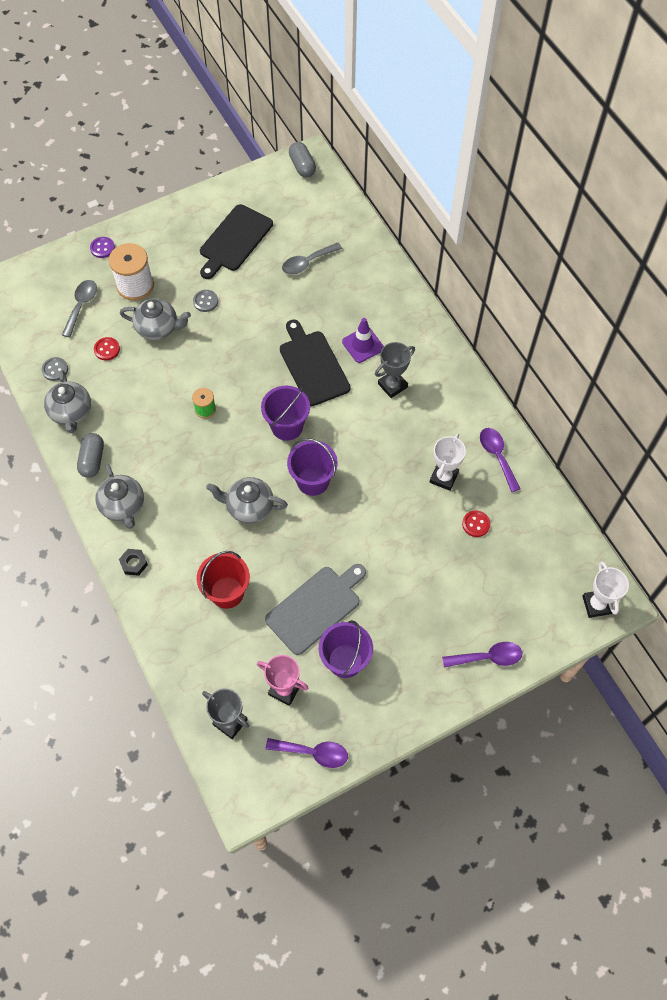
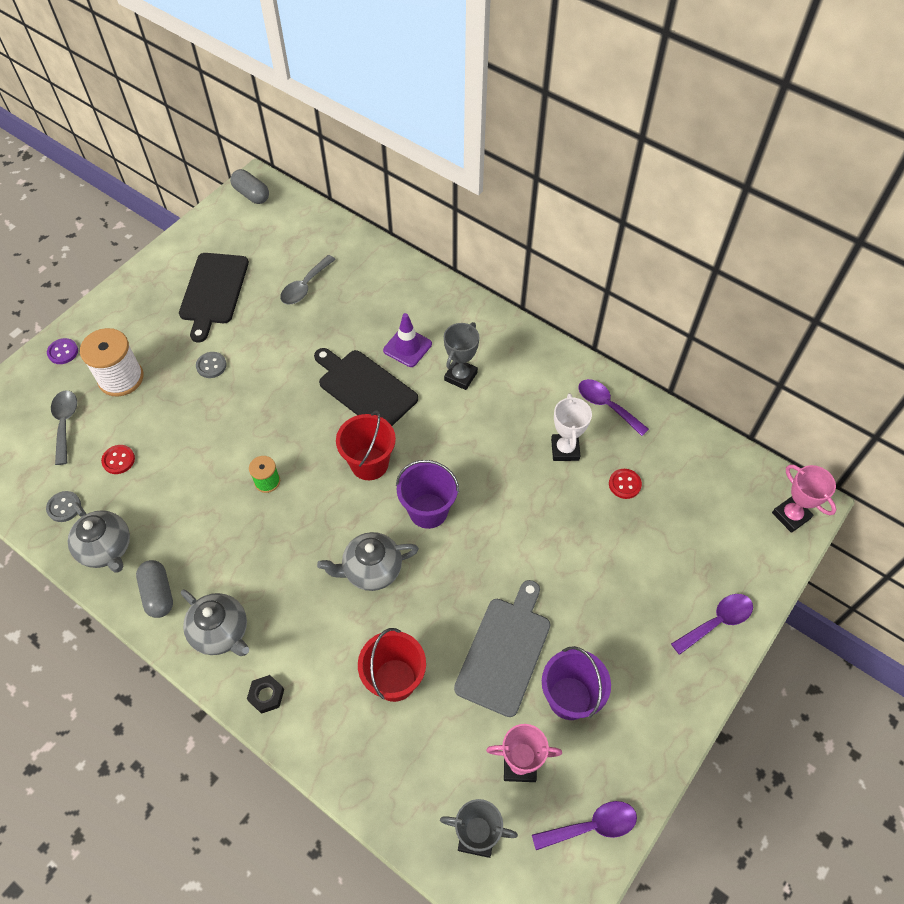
camera: 25 degrees left, 5 degrees down
grey teapot [120,298,191,340] -> none
purple bucket [261,386,310,441] -> red bucket [336,410,396,480]
white trophy [582,561,629,618] -> pink trophy [772,464,836,533]

